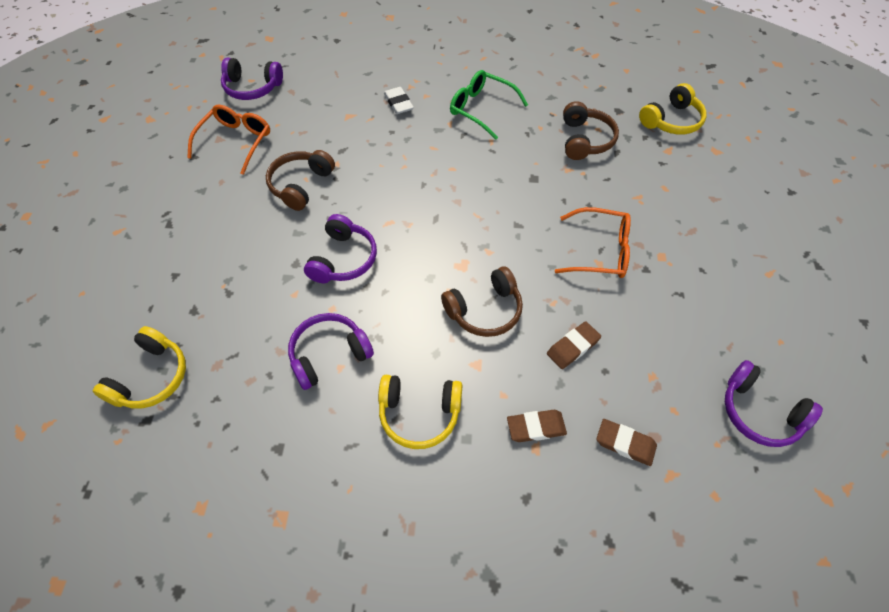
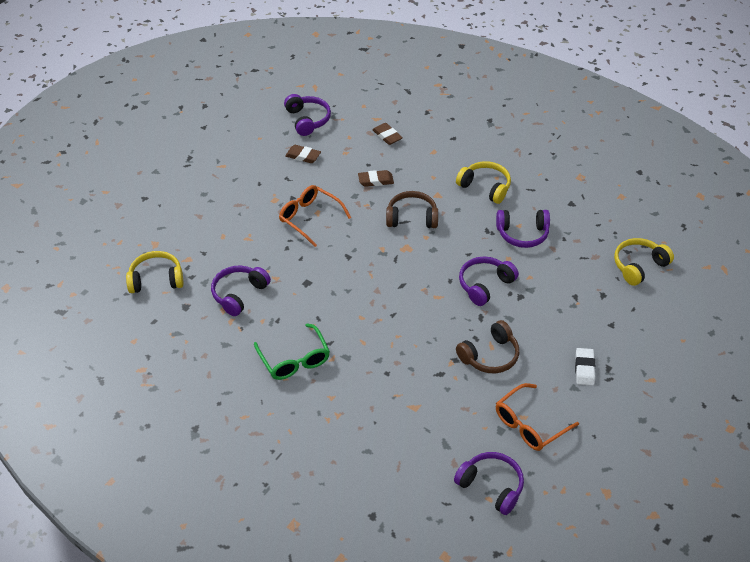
camera: 150 degrees left, 10 degrees down
white eraser [384,87,414,114] -> white eraser moved to [575,348,595,385]
brown eraser [507,410,567,442] -> brown eraser moved to [285,145,321,163]
brown headphones [563,101,619,160] -> purple headphones [211,266,271,316]

